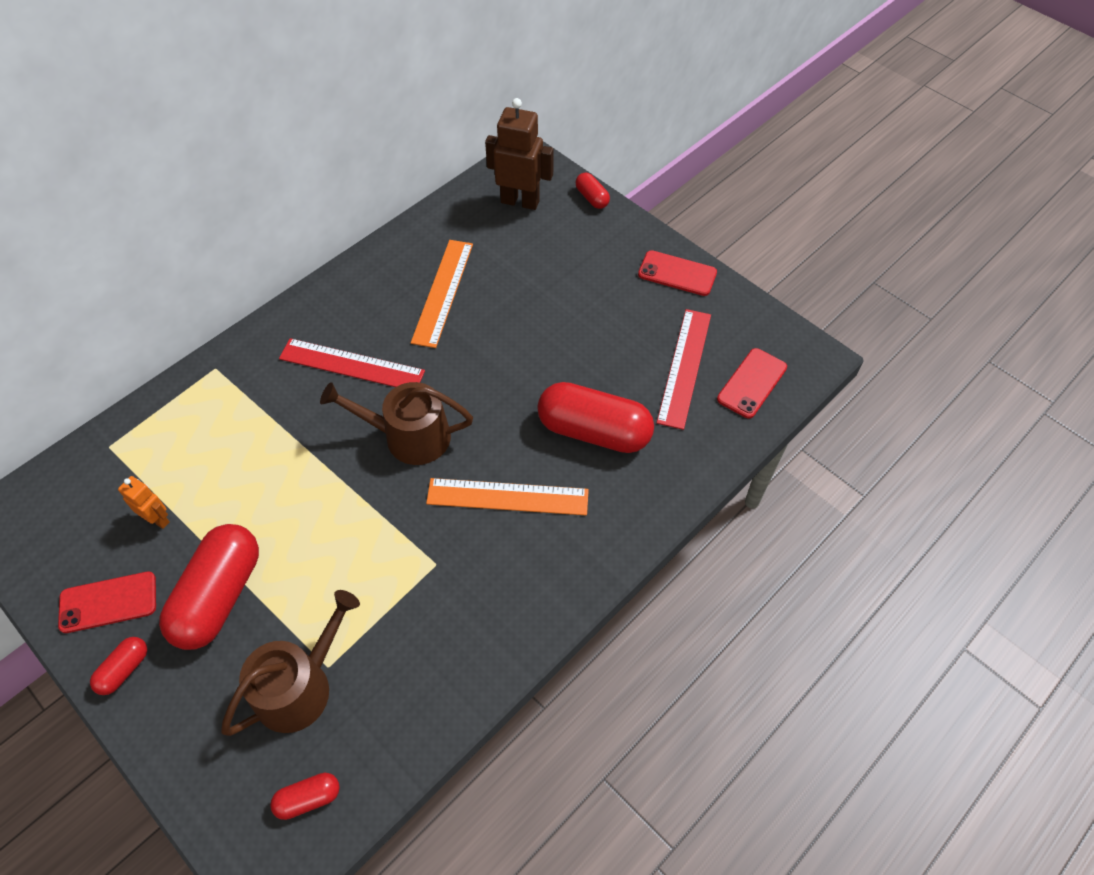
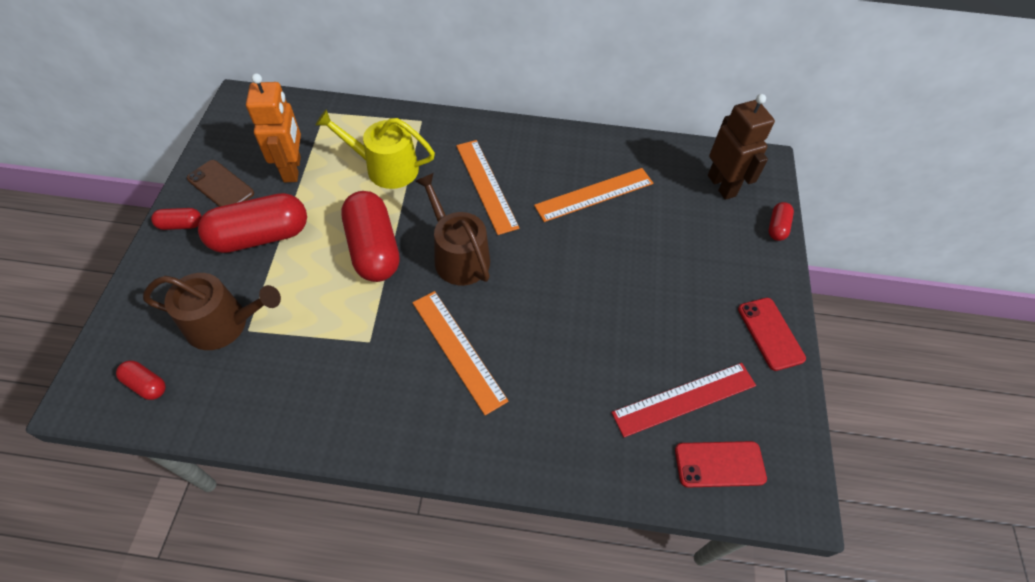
camera: 50 degrees right, 0 degrees up
red phone [58,571,156,633] -> brown phone [187,160,254,207]
orange robot [118,476,170,529] -> orange robot [246,73,301,182], size x1.89
red ruler [279,338,425,387] -> orange ruler [456,140,520,235]
red capsule [537,382,654,453] -> red capsule moved to [341,191,400,282]
none -> yellow watering can [315,109,435,189]

